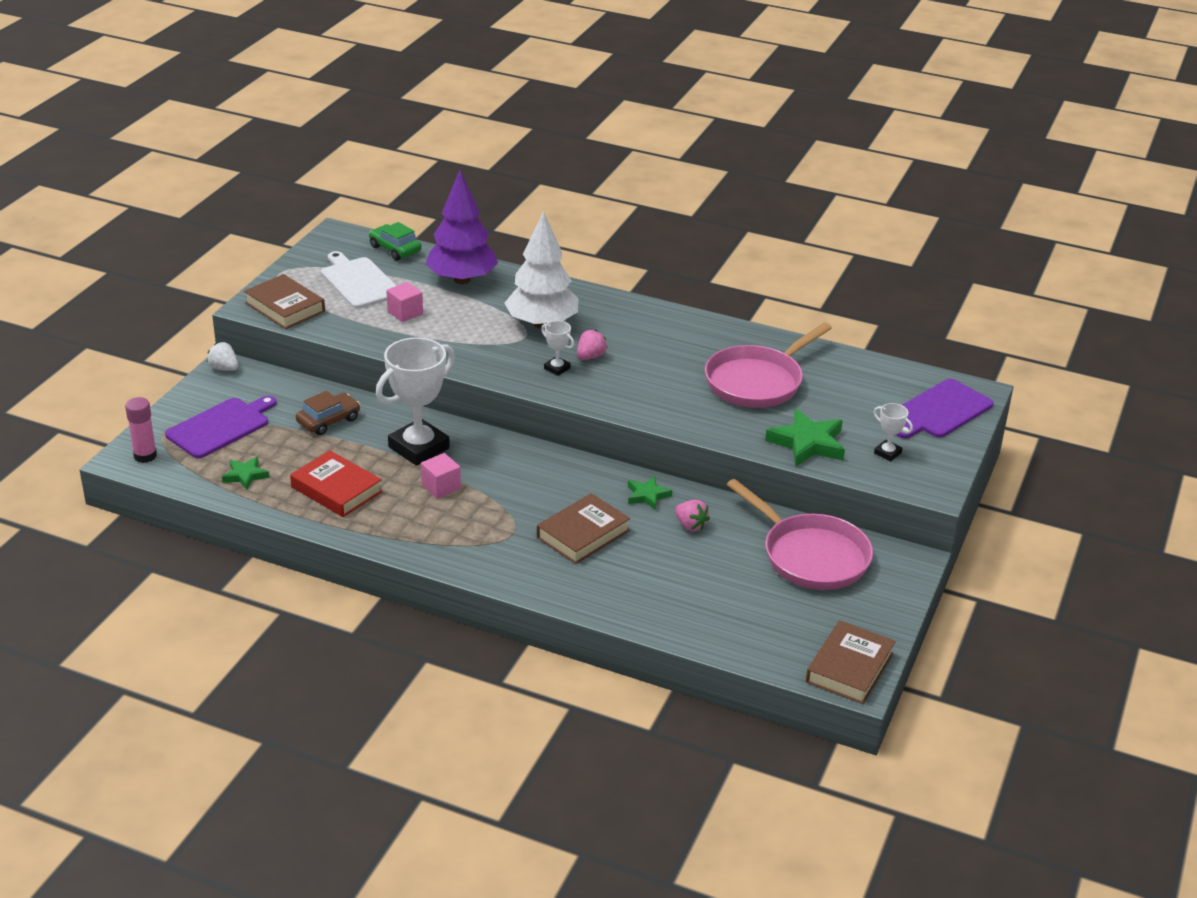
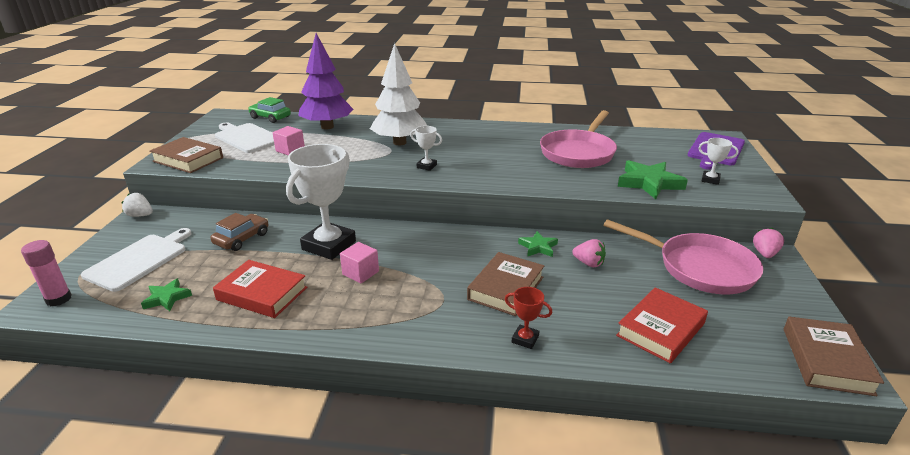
camera: 15 degrees left, 5 degrees down
purple cutting board [165,395,277,459] -> white cutting board [81,228,192,292]
pink strawberry [577,329,608,360] -> pink strawberry moved to [753,228,784,258]
none -> red trophy [505,287,552,349]
none -> red book [616,287,708,364]

